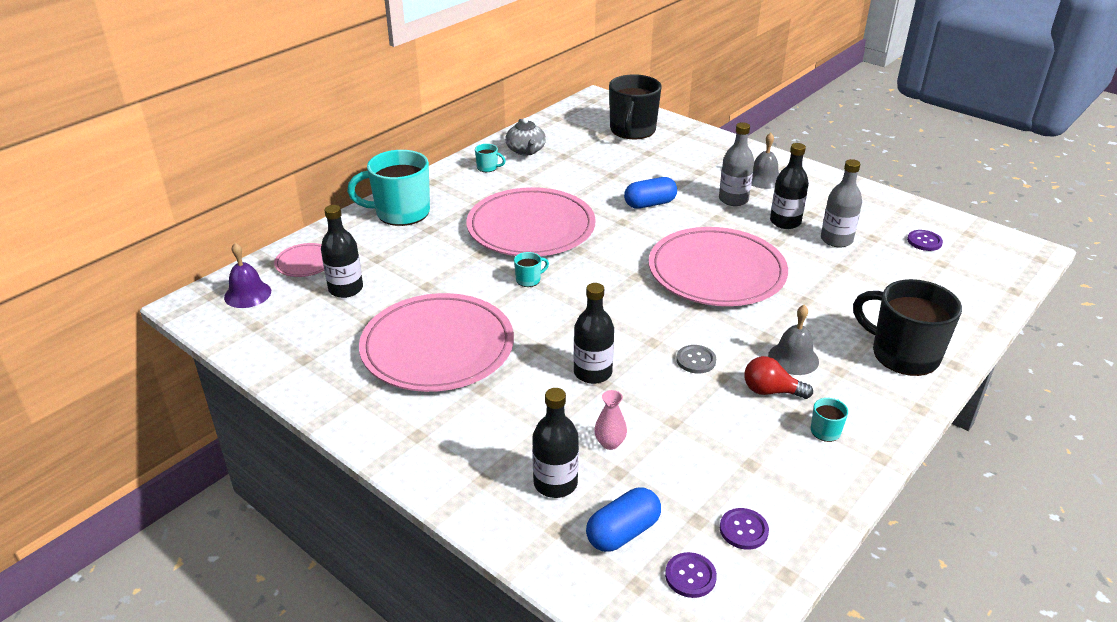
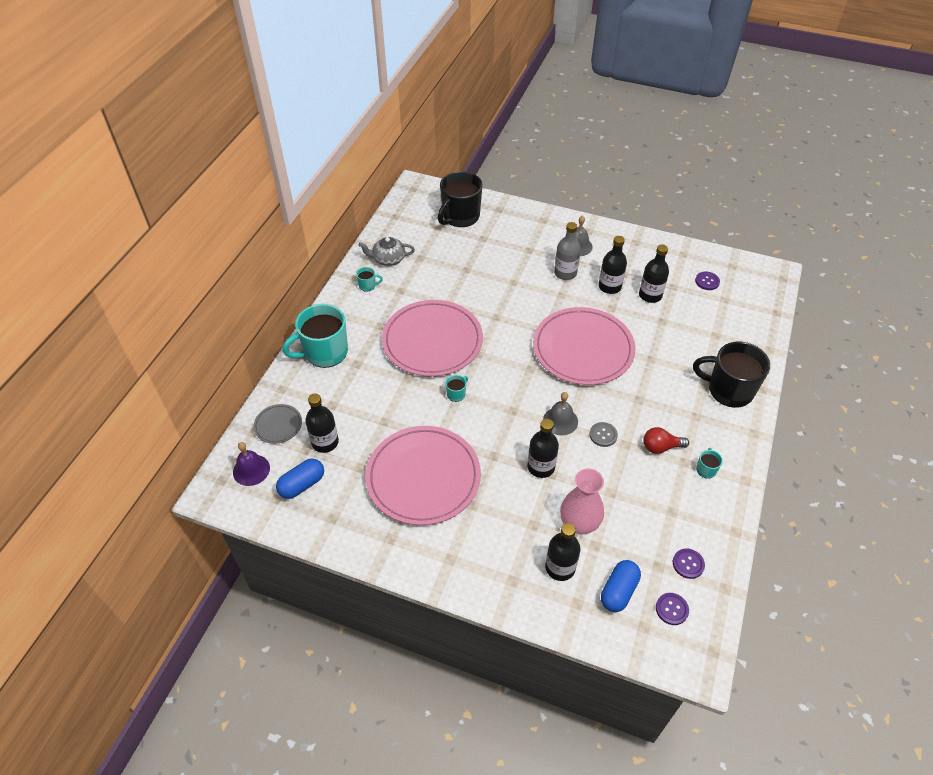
camera: 20 degrees left, 15 degrees up
pink plate [274,243,324,277] -> grey plate [253,404,302,444]
grey teapot [505,118,546,155] -> grey teapot turned 120 degrees clockwise [358,237,415,266]
pink vase [594,390,627,450] -> pink vase [560,468,604,534], size x1.91
black mug [609,74,662,139] -> black mug turned 45 degrees clockwise [438,171,483,227]
blue capsule [624,177,677,209] -> blue capsule moved to [276,458,324,499]
grey bell [768,305,819,375] -> grey bell moved to [543,392,578,435]
grey bottle [821,159,862,247] -> black bottle [639,244,669,303]

